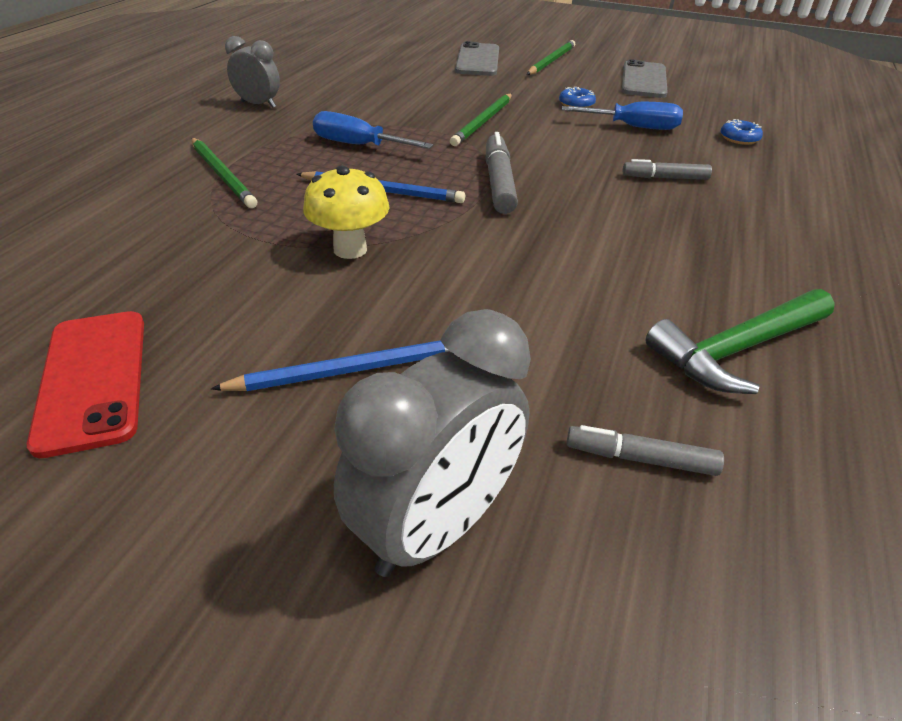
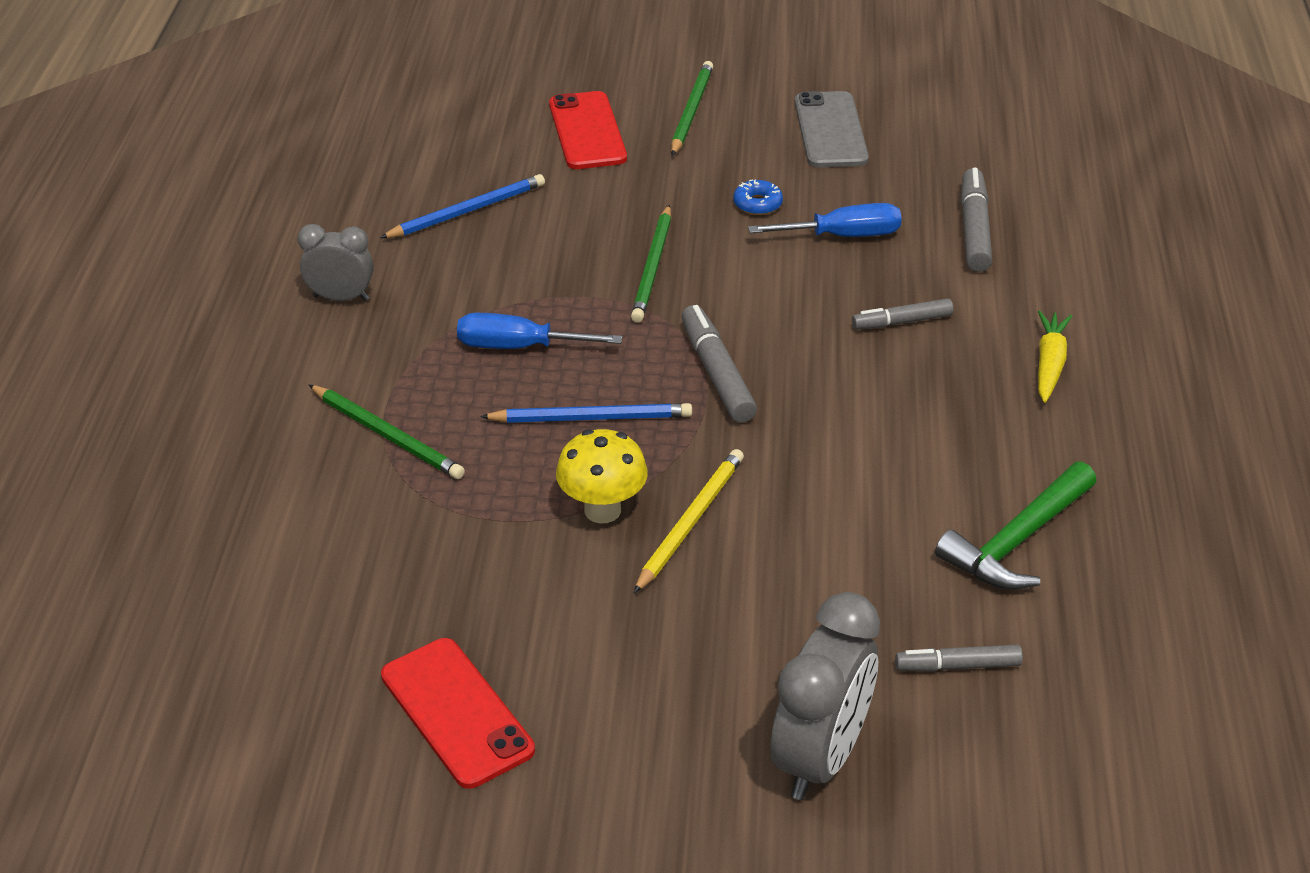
camera: 15 degrees left, 0 degrees up
blue pencil [211,341,451,391] -> blue pencil moved to [380,174,545,238]
grey phone [455,41,499,76] -> red phone [549,91,627,169]
blue donut [721,119,763,145] -> grey marker [961,168,993,272]
none -> yellow pencil [634,449,744,593]
none -> yellow carrot [1038,311,1072,403]

